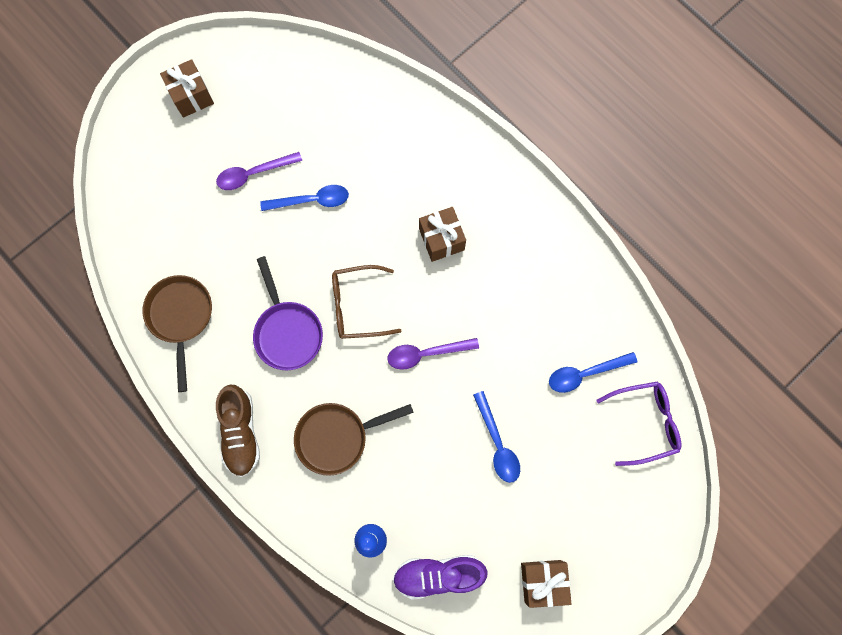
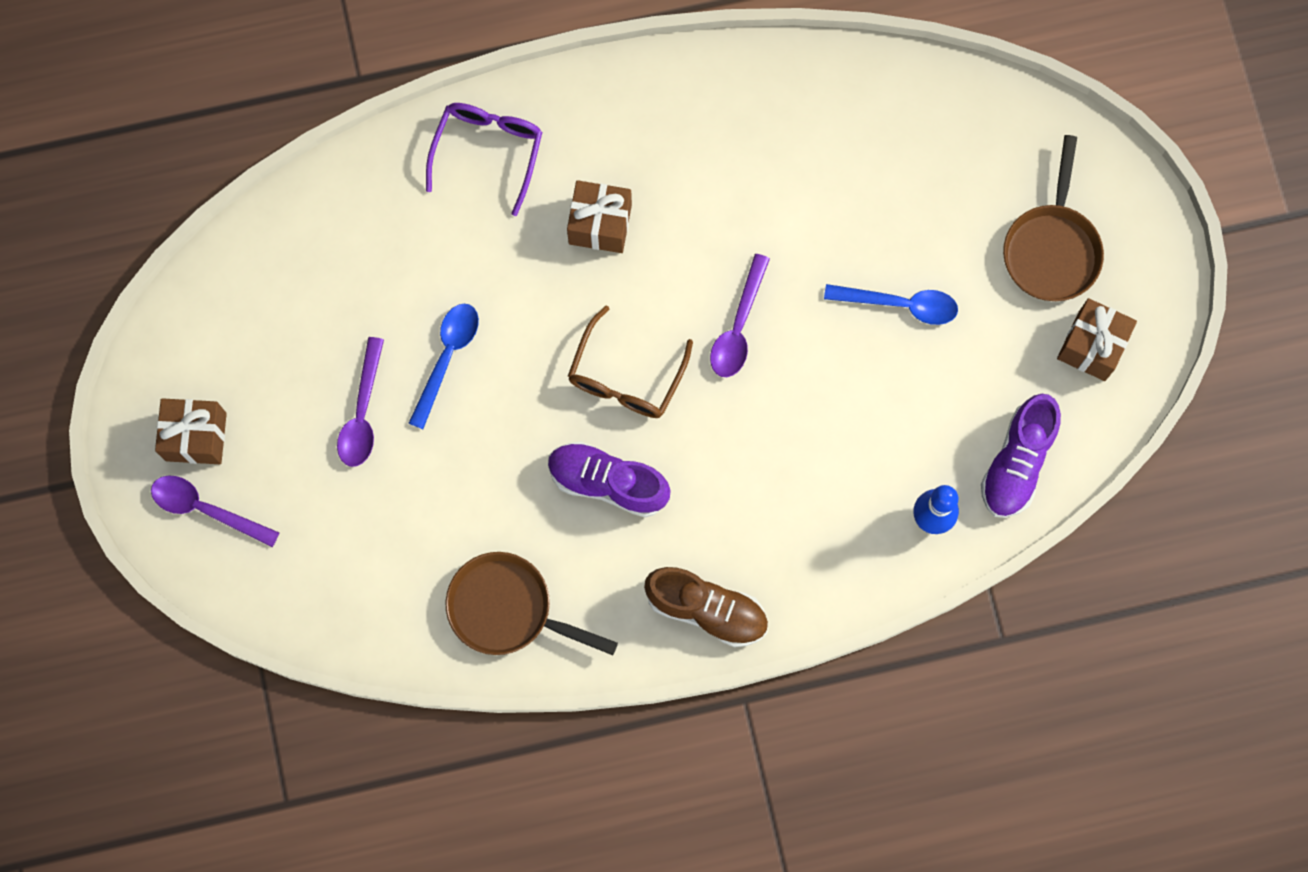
camera: 60 degrees left, 0 degrees up
purple pan [253,256,323,370] -> purple shoe [548,441,671,518]
brown pan [294,403,414,476] -> brown pan moved to [1003,135,1104,301]
blue spoon [549,352,637,393] -> none
purple glasses [596,381,681,466] -> purple glasses moved to [426,103,542,216]
none -> purple spoon [151,475,279,547]

